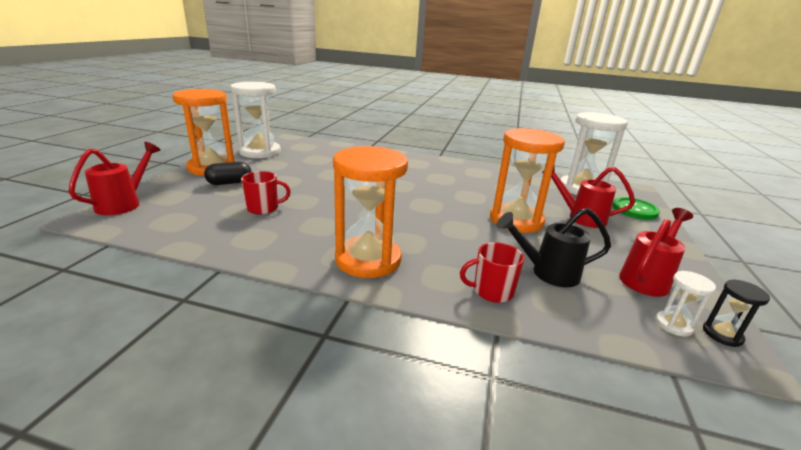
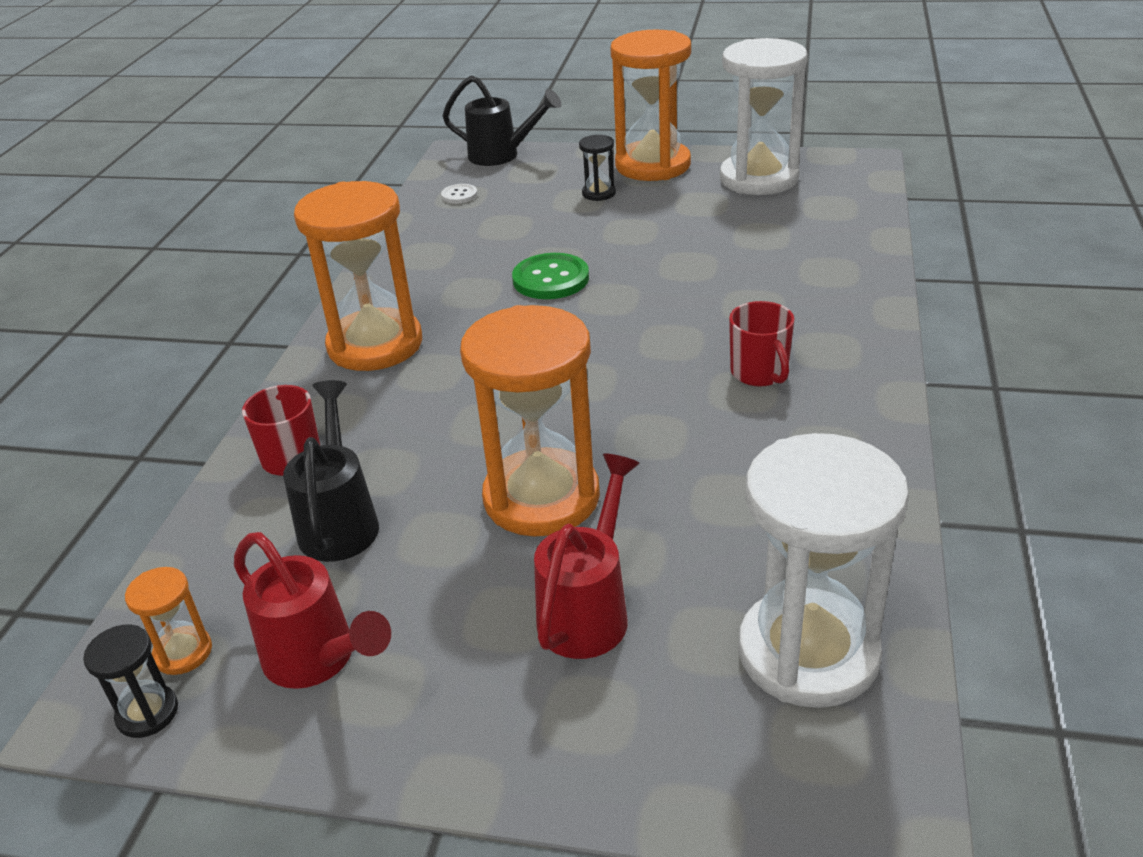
camera: 90 degrees right, 10 degrees up
red watering can [68,142,161,215] -> black watering can [443,75,561,166]
black capsule [204,162,251,185] -> black hourglass [579,135,616,201]
red mug [241,171,291,215] -> red mug moved to [729,301,795,387]
green button [612,197,660,220] -> green button moved to [512,253,589,299]
white hourglass [656,271,716,337] -> orange hourglass [125,567,212,675]
none -> white button [441,184,477,204]

